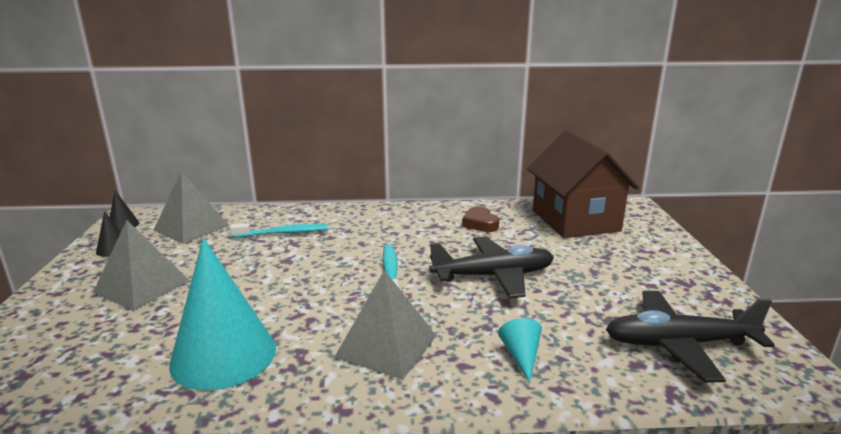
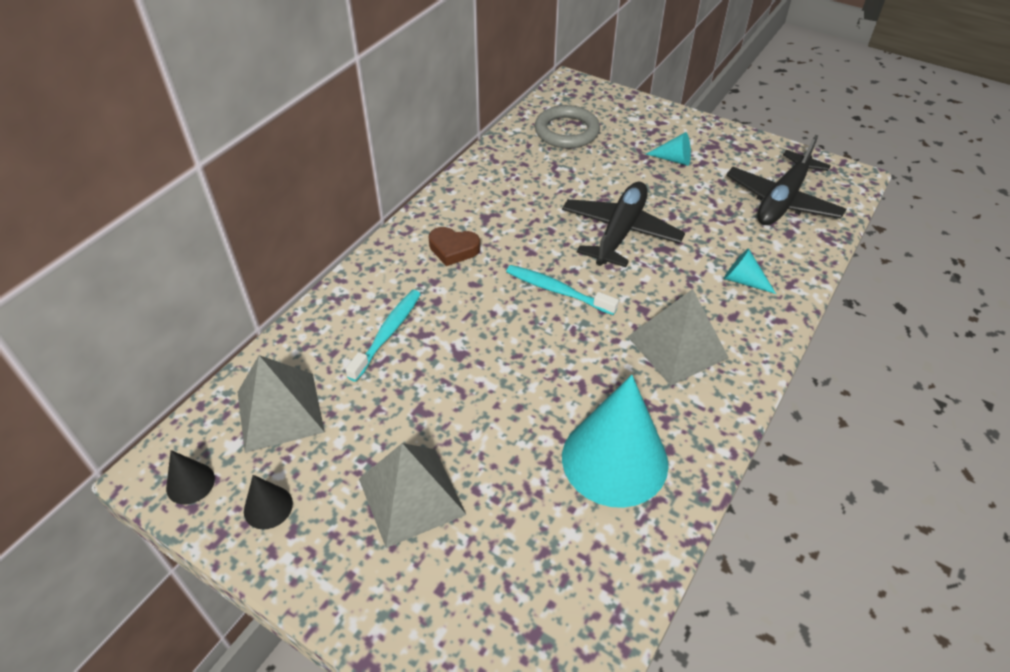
camera: 55 degrees left, 25 degrees up
brown heart [462,206,499,232] -> brown heart moved to [429,227,480,266]
brown house [527,130,639,238] -> grey ring [535,105,600,149]
none -> turquoise cone [646,132,691,166]

